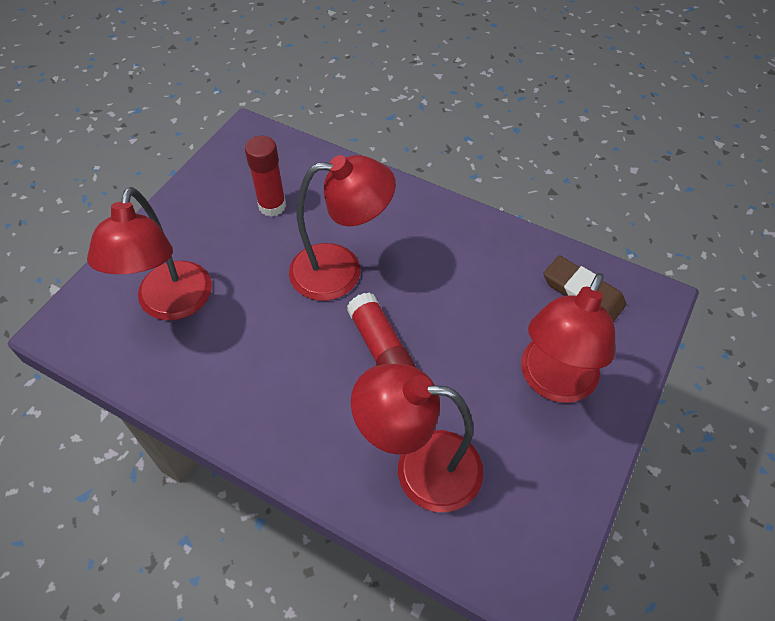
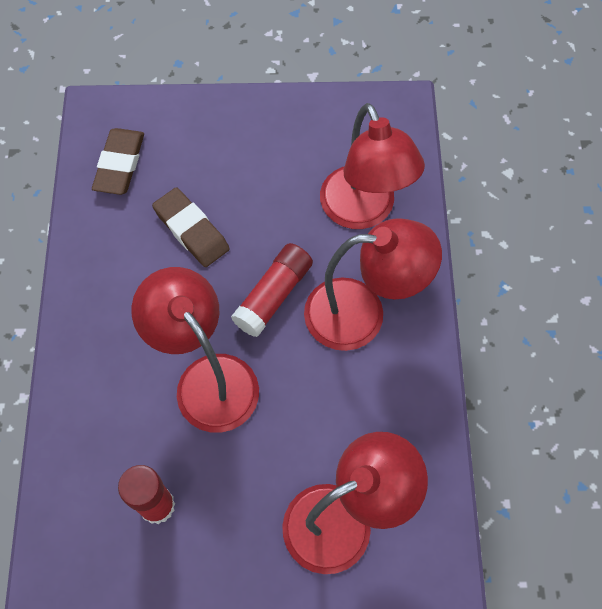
camera: 120 degrees left, 10 degrees up
red lamp [521,273,615,403] -> red lamp moved to [304,218,442,351]
none -> brown eraser [152,187,230,267]

